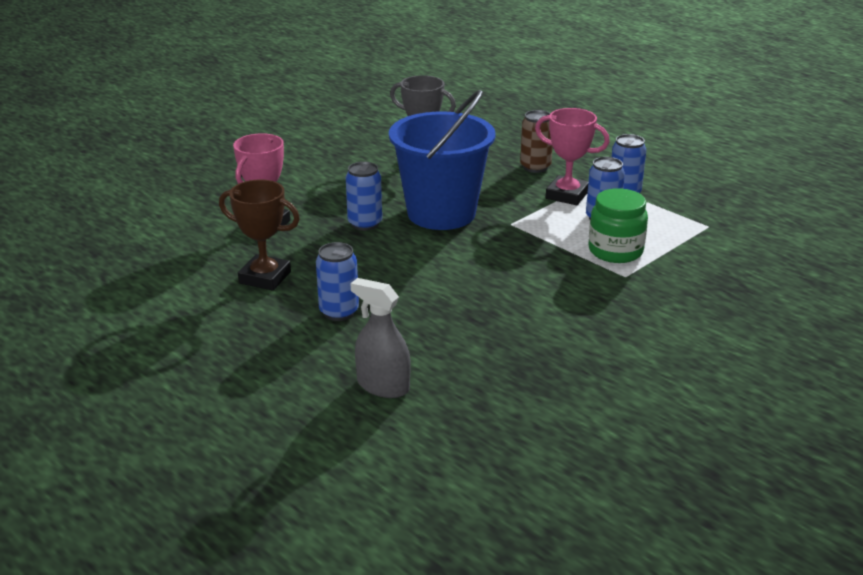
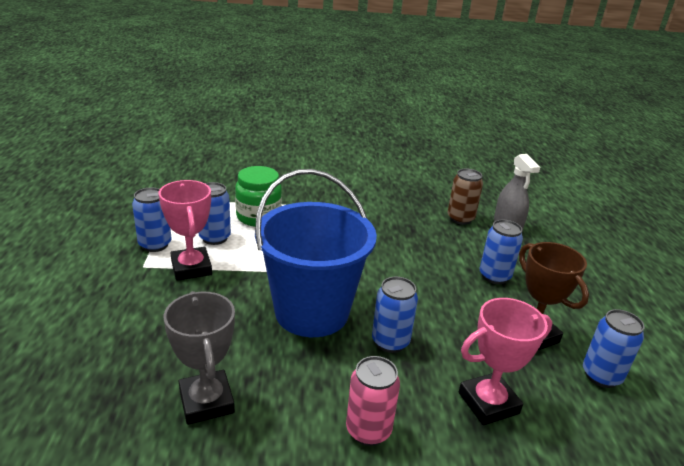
camera: 140 degrees left, 0 degrees up
brown can [520,110,553,173] -> brown can moved to [448,169,483,225]
none -> pink can [346,356,400,446]
none -> blue can [583,309,644,388]

